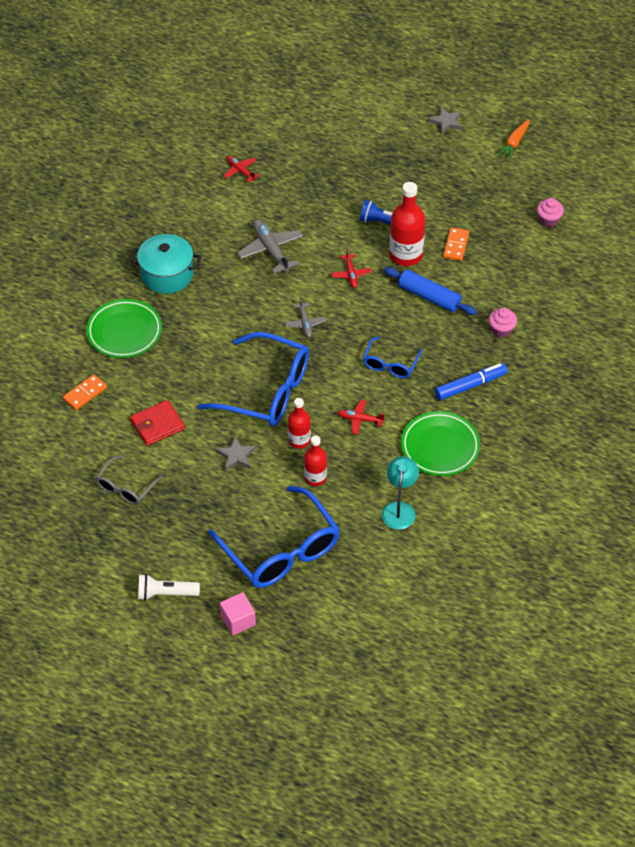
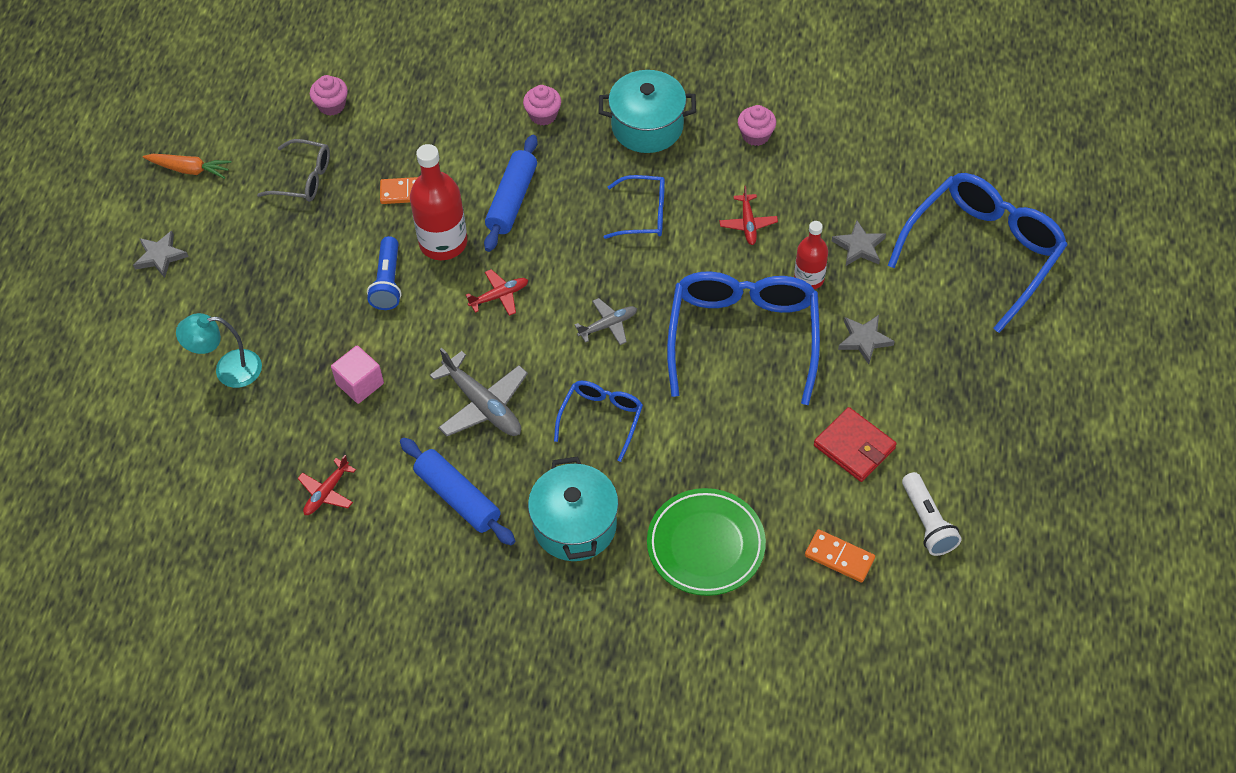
camera: 105 degrees left, 5 degrees up
grey glasses [95,456,163,505] -> grey glasses moved to [257,139,330,202]
white flashlight [138,574,200,601] -> white flashlight moved to [902,472,962,556]
pink cube [220,592,256,635] -> pink cube moved to [331,345,384,404]
grey plane [237,219,303,273] -> grey plane turned 90 degrees counterclockwise [430,348,528,436]
red bottle [304,436,327,486] -> grey star [832,220,886,266]
turquoise lamp [382,456,419,529] -> turquoise lamp moved to [176,313,262,388]
green plate [401,411,480,476] -> pink cupcake [738,105,776,146]
blue marker [435,363,508,400] -> turquoise pot [599,70,696,153]
none -> blue rolling pin [400,438,515,545]
none -> blue glasses [554,381,643,462]

